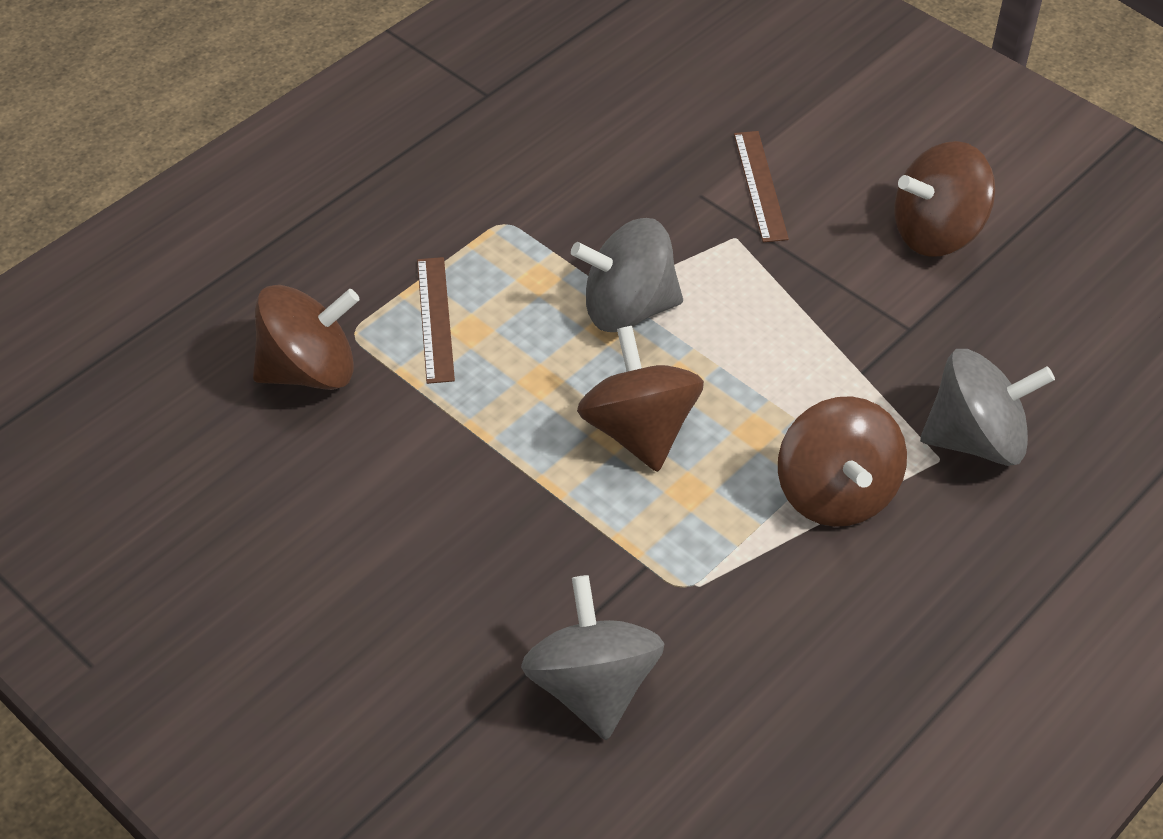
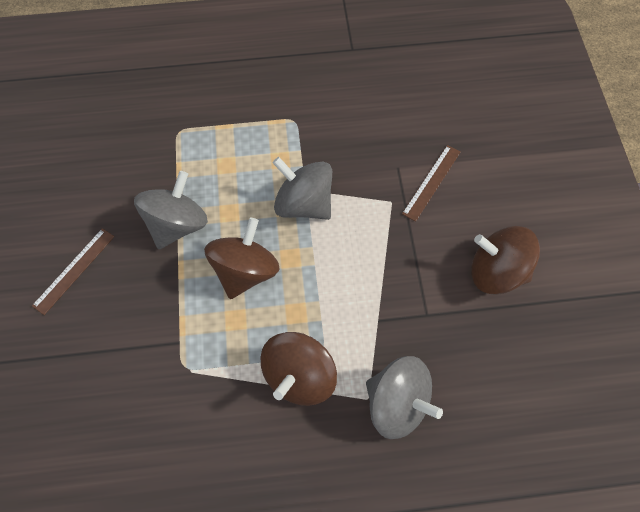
camera: 40 degrees right, 15 degrees up
brown spinning top [253,285,359,390] -> none
brown ruler [417,257,455,384] -> brown ruler moved to [32,228,114,315]
grey spinning top [521,575,664,740] -> grey spinning top moved to [134,171,208,249]

